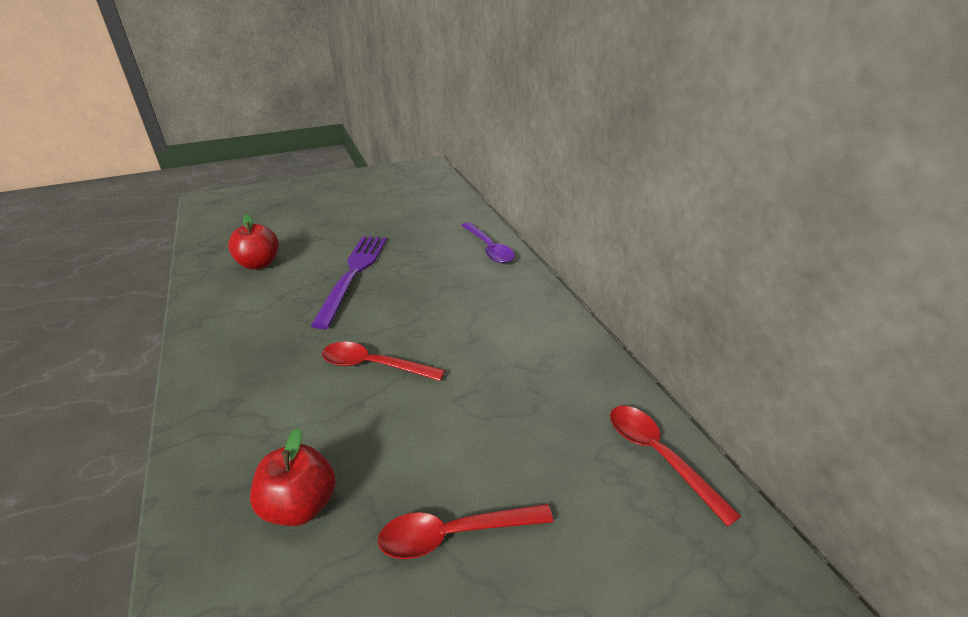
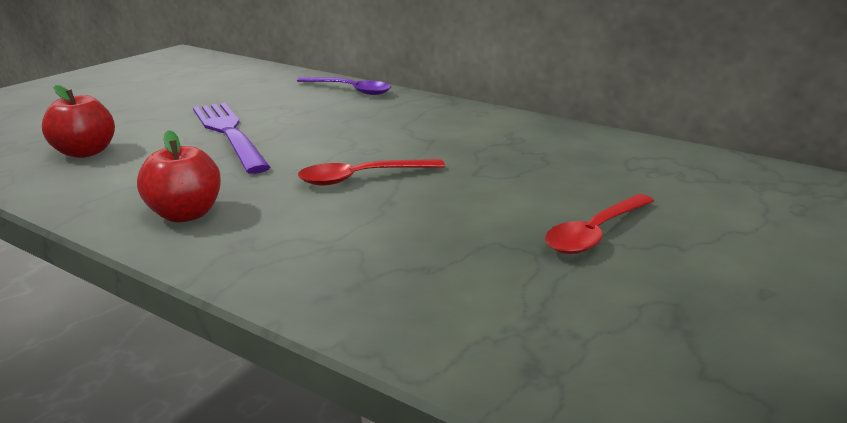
camera: 35 degrees left, 10 degrees down
red apple [250,428,336,526] -> red apple moved to [137,130,221,222]
red spoon [610,406,741,526] -> none

